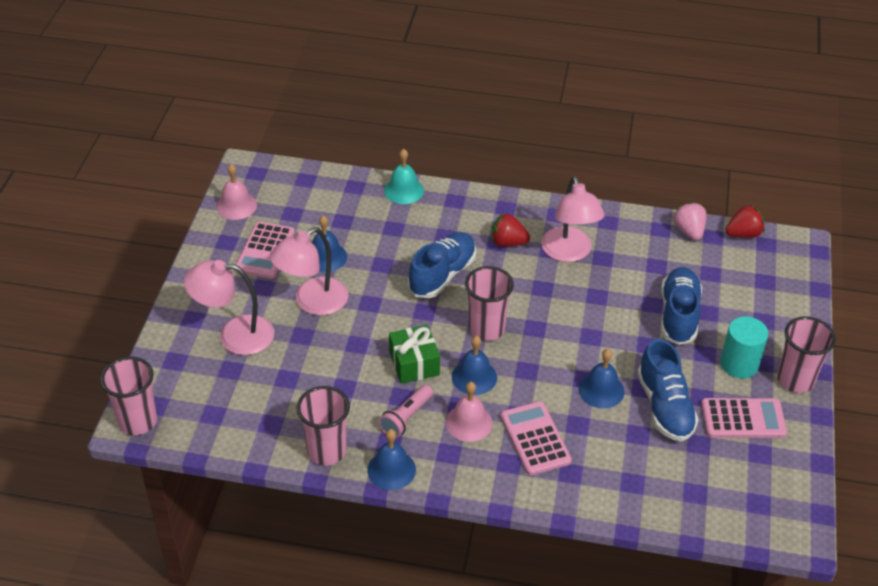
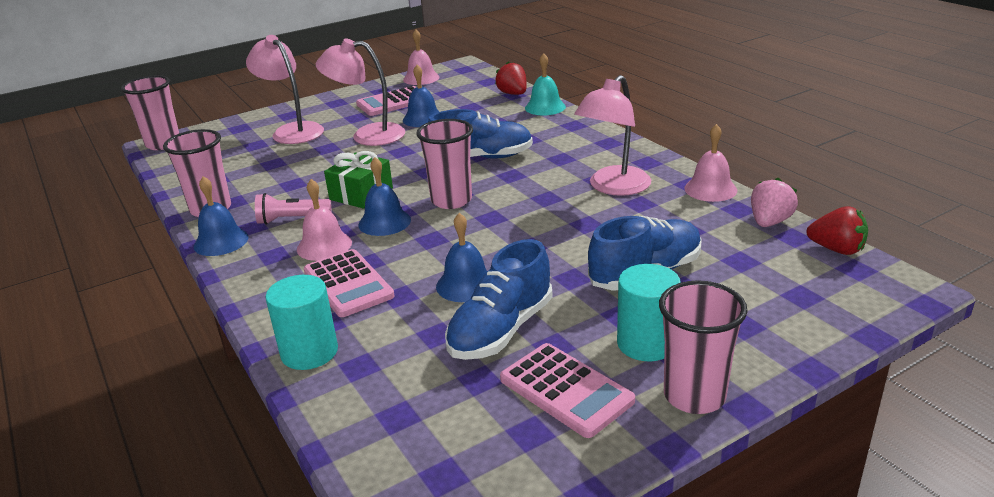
camera: 50 degrees right, 15 degrees down
red strawberry [491,213,530,247] -> red strawberry moved to [495,61,527,95]
pink calculator [501,401,572,475] -> pink calculator turned 120 degrees clockwise [304,249,395,317]
none -> turquoise cylinder [265,275,338,370]
none -> pink bell [684,124,737,202]

